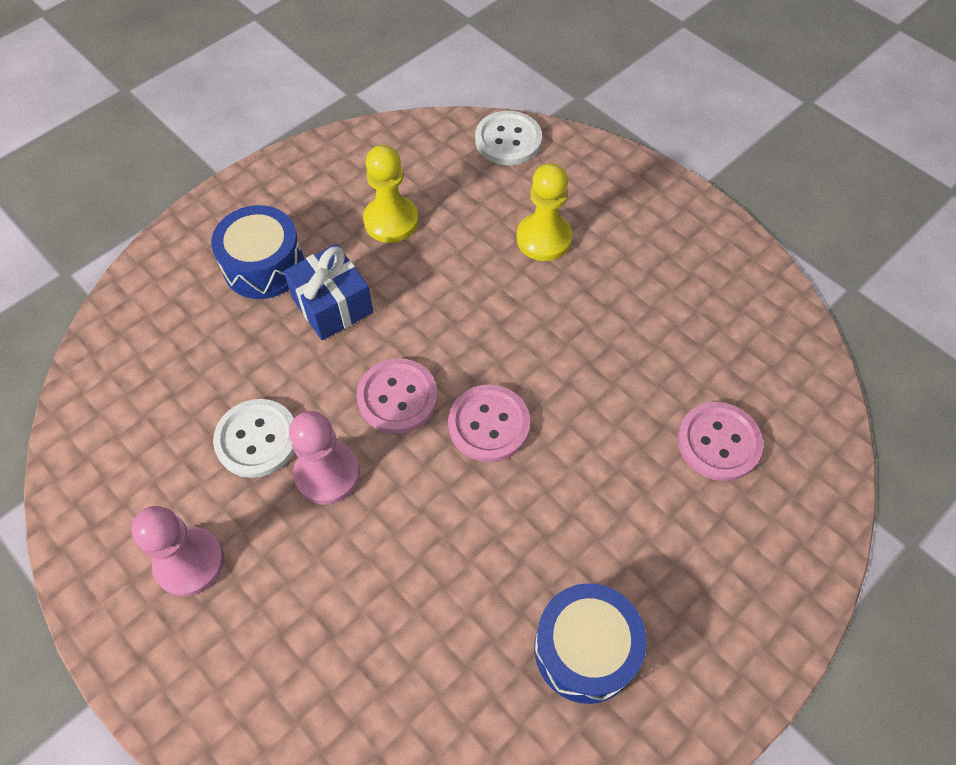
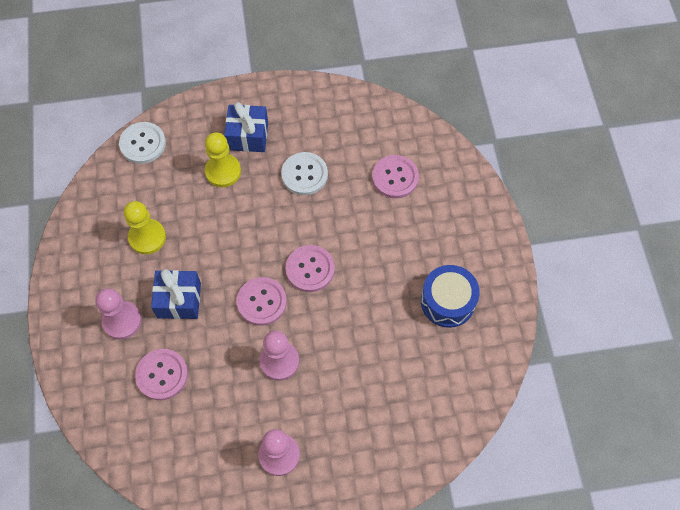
camera: 55 degrees left, 5 degrees up
blue drum [211,205,304,299] -> pink pawn [95,288,142,339]
white button [213,399,294,478] -> white button moved to [281,152,328,195]
none -> pink button [135,349,188,400]
none -> blue gift [224,102,268,152]

